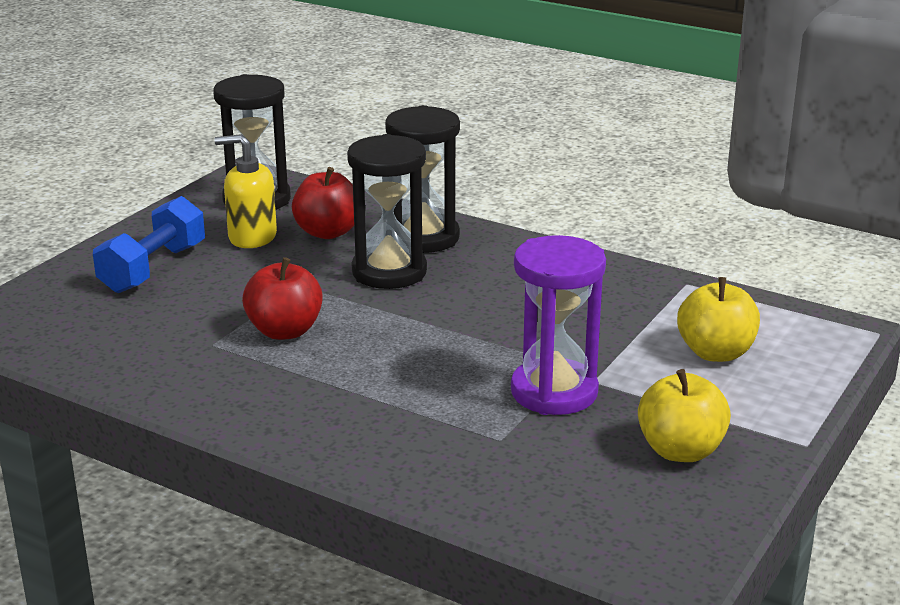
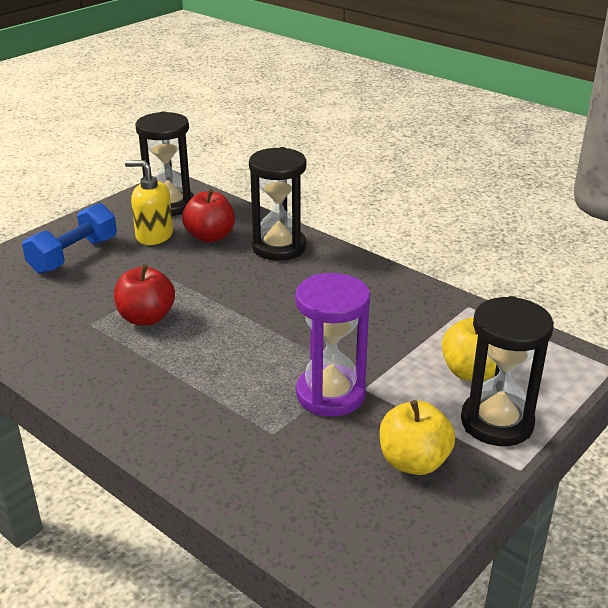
camera: 10 degrees right, 5 degrees up
black hourglass [347,134,427,289] -> black hourglass moved to [461,296,554,446]

